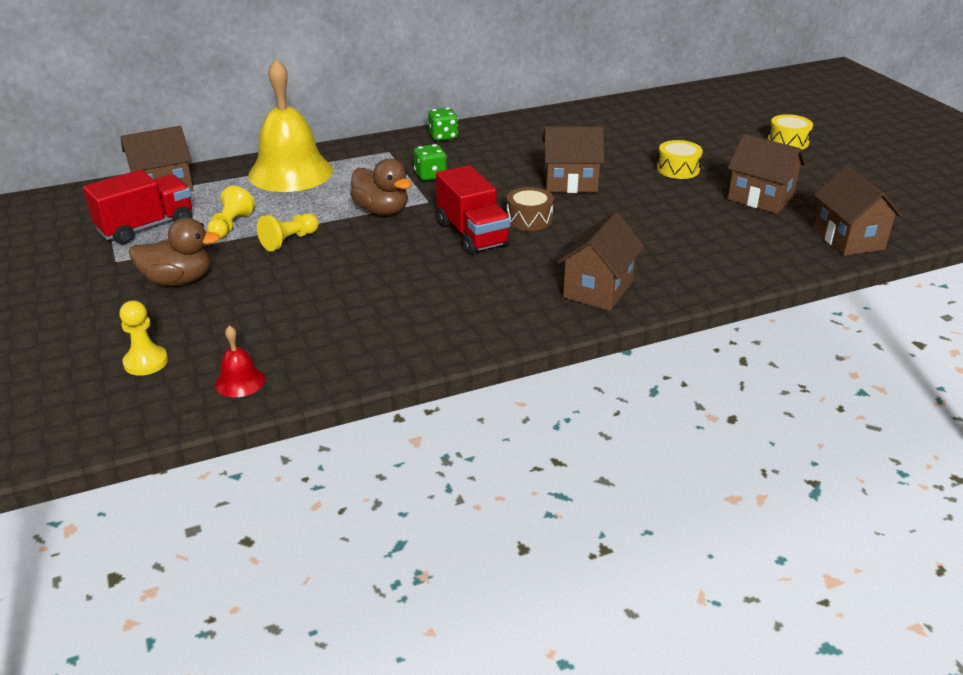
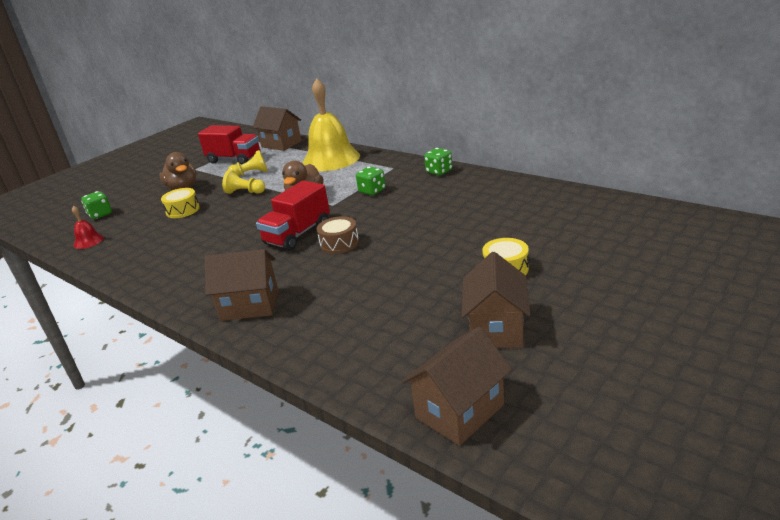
camera: 65 degrees right, 5 degrees down
yellow pawn [119,301,168,376] -> green dice [81,191,112,219]
brown house [542,126,604,193] -> none
yellow drum [768,114,813,150] -> yellow drum moved to [161,188,200,218]

